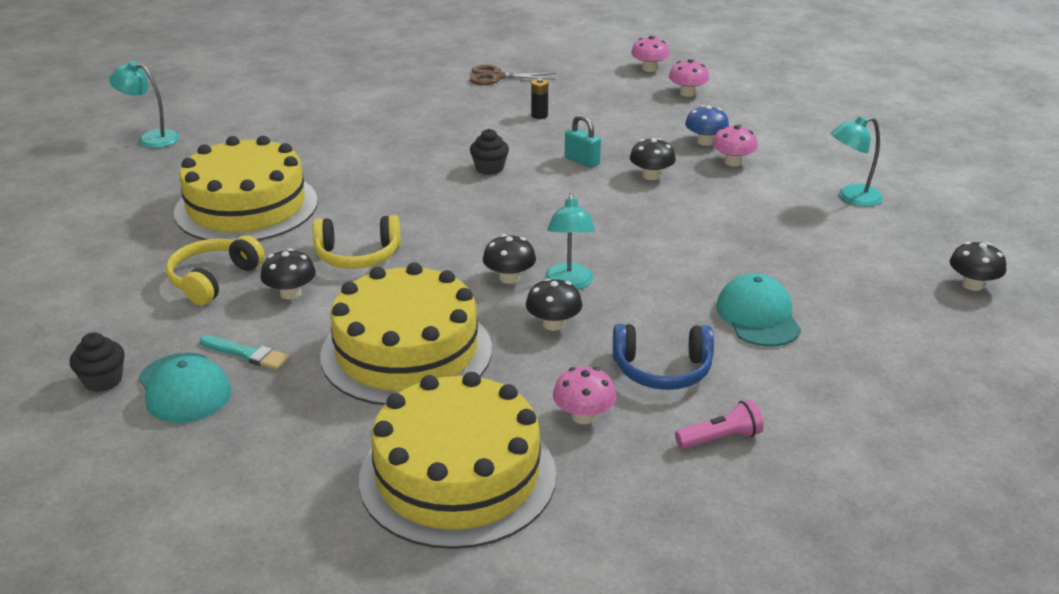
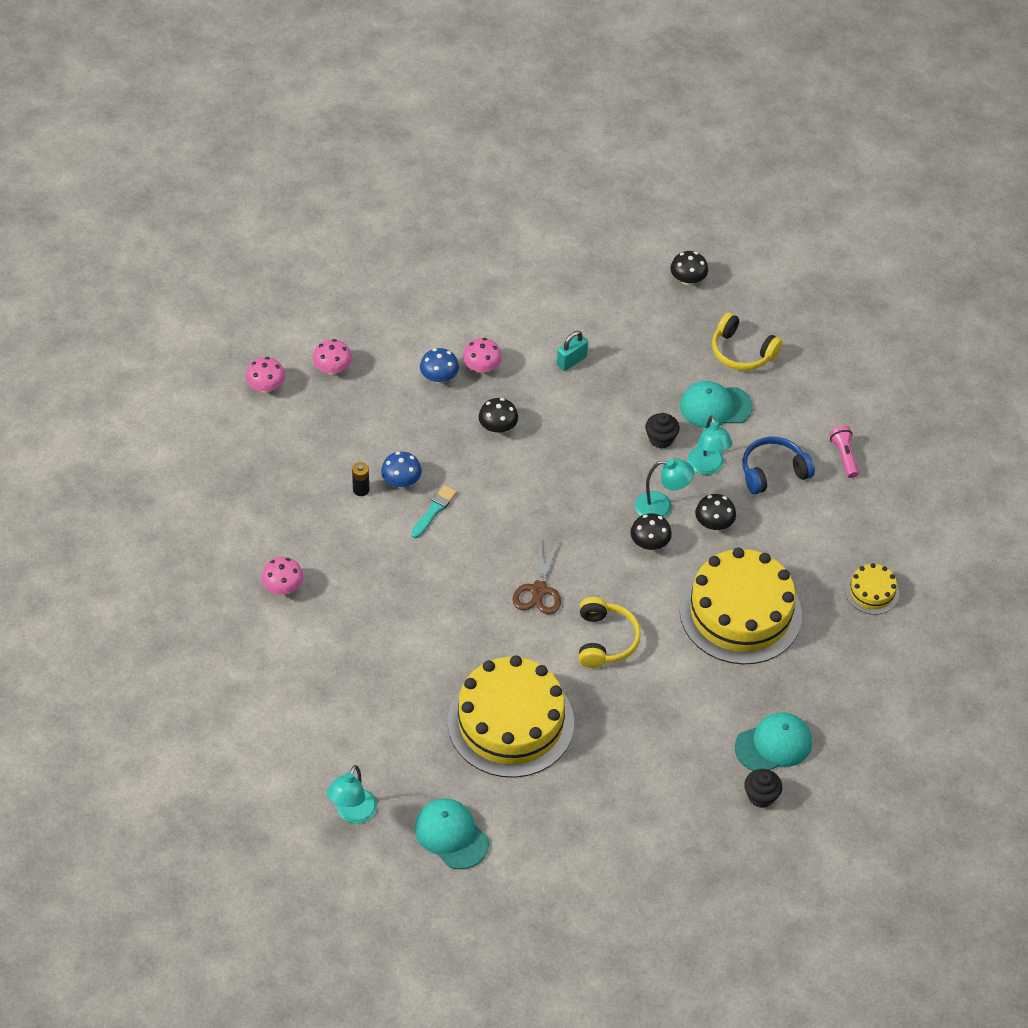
camera: 85 degrees left, 20 degrees up
yellow headphones [166,235,265,305] -> yellow headphones moved to [712,312,783,371]
turquoise brush [200,335,289,370] -> turquoise brush moved to [411,485,457,538]
black mushroom [260,249,316,299] -> none
yellow cake [359,372,556,549] -> yellow cake [845,563,899,615], size x0.45
brown scissors [469,65,556,85] -> brown scissors moved to [512,537,561,615]
black cupcake [470,129,509,175] -> black cupcake moved to [645,413,680,449]
pink mushroom [553,366,616,424] -> pink mushroom moved to [262,557,304,594]
turquoise padlock [565,114,601,168] -> turquoise padlock moved to [557,331,588,371]
blue headphones [613,324,714,390] -> blue headphones turned 120 degrees counterclockwise [742,437,815,494]
turquoise lamp [831,116,883,207] -> turquoise lamp moved to [687,415,733,475]
none -> blue mushroom [381,452,422,488]
none -> turquoise cap [415,798,489,869]

